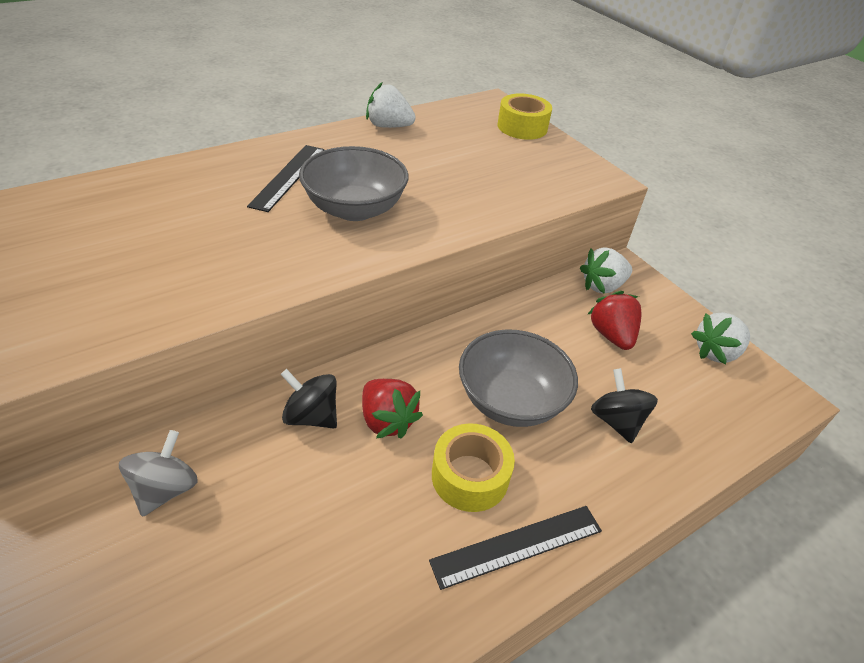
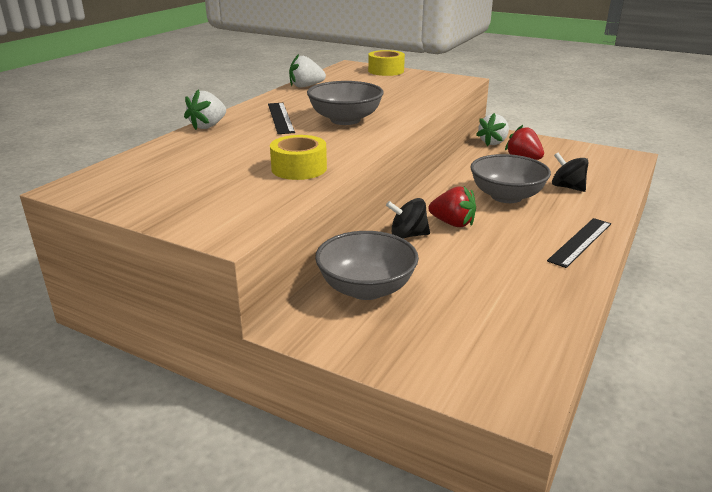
camera: 25 degrees left, 15 degrees down
grey spinning top [119,430,198,517] -> grey bowl [315,231,419,300]
yellow tape [432,423,515,512] -> yellow tape moved to [270,135,327,180]
white strawberry [691,312,750,365] -> white strawberry moved to [184,89,226,130]

